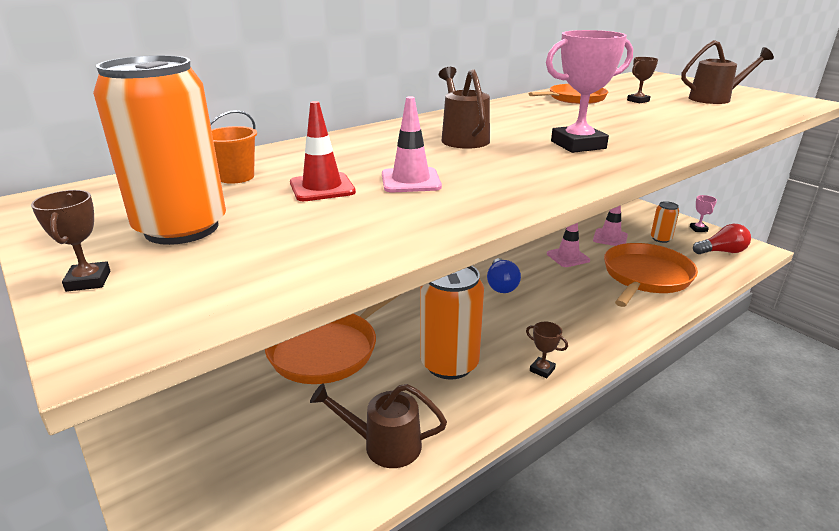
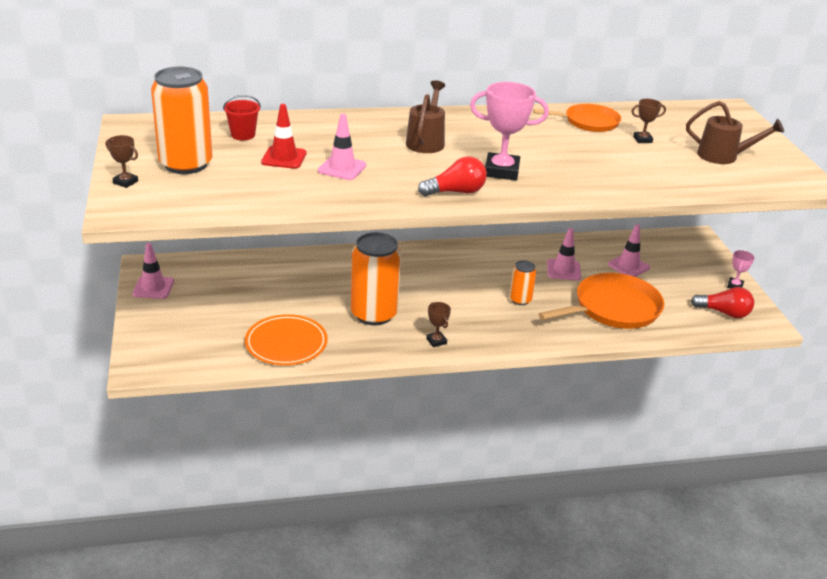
camera: 25 degrees right, 5 degrees up
brown trophy [31,190,110,292] -> brown trophy turned 75 degrees counterclockwise [106,135,138,188]
orange bucket [210,110,257,184] -> red bucket [223,95,261,140]
orange pan [265,294,401,384] -> none
brown watering can [310,383,447,468] -> orange plate [245,314,328,365]
blue light bulb [487,258,521,293] -> none
orange can [651,201,679,243] -> orange can moved to [509,260,536,305]
none -> pink traffic cone [132,243,174,299]
none -> red light bulb [418,156,487,196]

